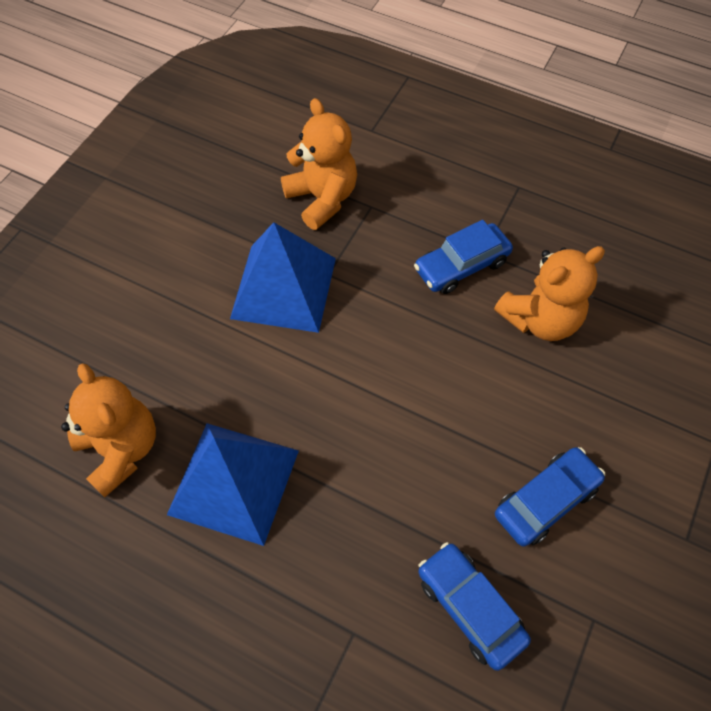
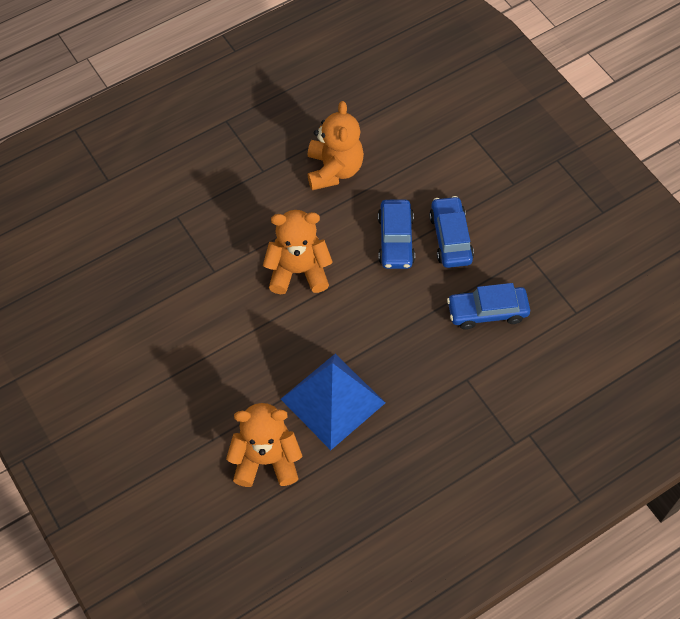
camera: 60 degrees left, 0 degrees up
blue pyramid [230,222,336,333] -> none
orange teddy bear [281,98,357,230] -> orange teddy bear moved to [263,210,333,294]
blue car [414,220,513,294] -> blue car moved to [378,200,415,269]

